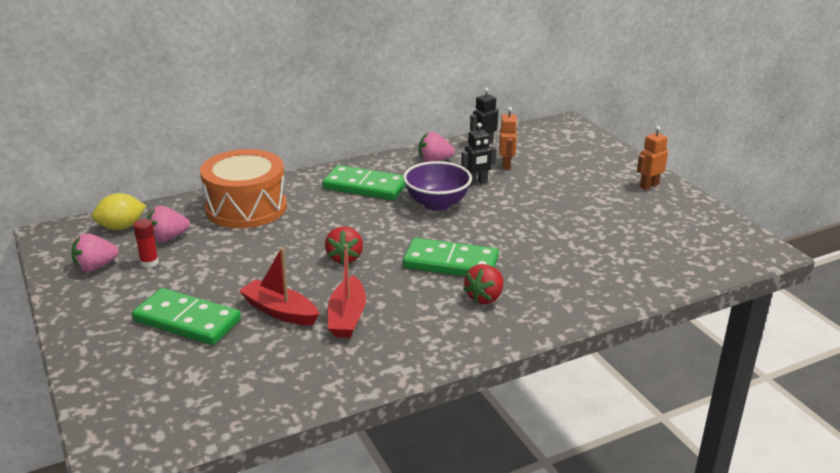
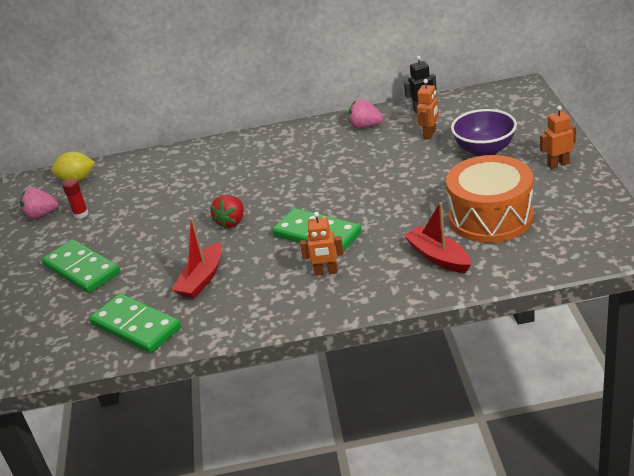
camera: 25 degrees right, 5 degrees up
pink strawberry [147,206,190,242] -> none
orange drum [200,149,287,228] -> orange drum moved to [446,155,533,243]
red boat [239,248,319,325] -> red boat moved to [404,202,471,273]
green domino [322,165,406,200] -> green domino moved to [89,293,181,354]
purple bowl [403,161,472,211] -> purple bowl moved to [451,109,517,156]
black robot [461,123,497,186] -> none
red strawberry [463,264,503,304] -> orange robot [300,212,344,276]

